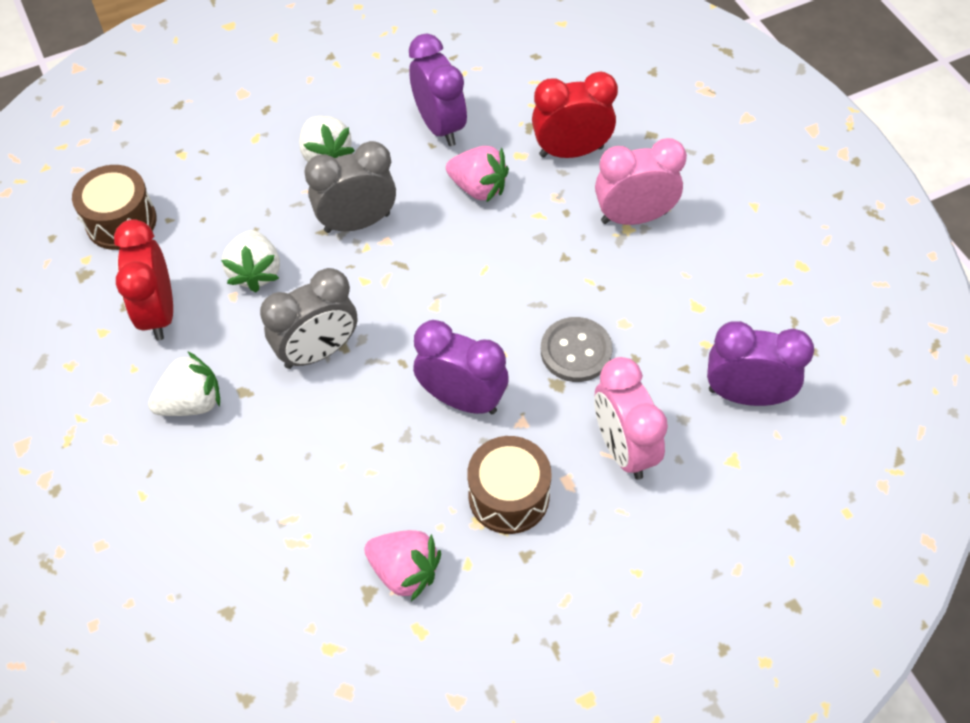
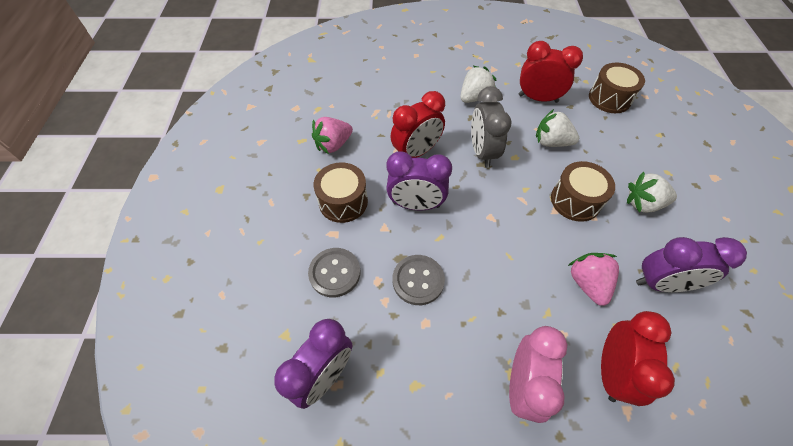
camera: 115 degrees right, 0 degrees up
white strawberry [148,351,220,416] -> white strawberry turned 135 degrees counterclockwise [460,66,496,103]
grey clock [304,141,396,233] -> brown drum [551,161,615,222]
purple clock [413,320,509,414] -> purple clock turned 45 degrees clockwise [386,151,452,210]
pink strawberry [446,146,509,203] -> pink strawberry turned 120 degrees clockwise [568,253,619,306]
pink clock [594,357,668,480] -> grey button [308,248,361,297]
none -> red clock [391,91,445,158]

